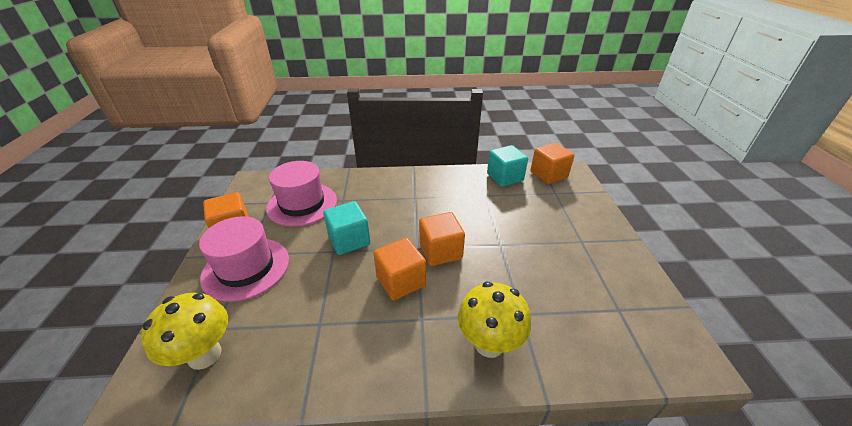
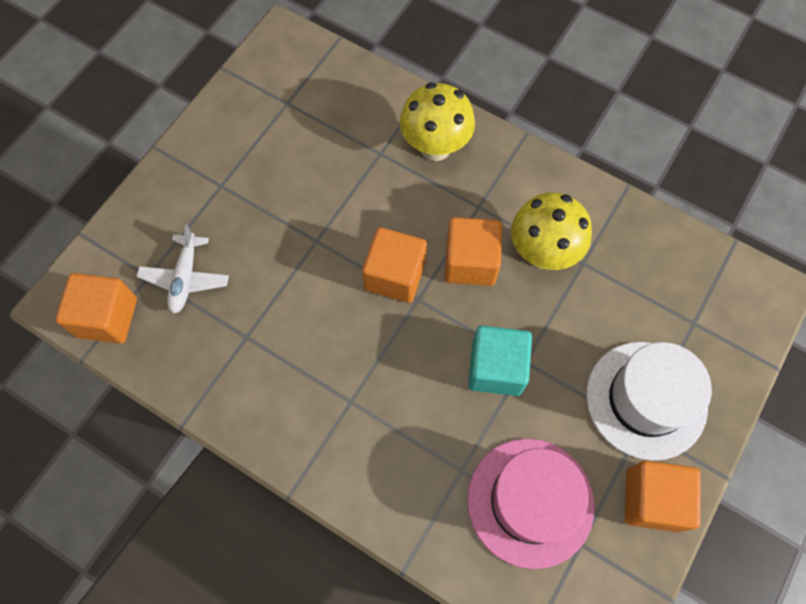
camera: 145 degrees left, 30 degrees up
yellow mushroom [141,293,228,370] -> yellow mushroom moved to [511,193,592,270]
pink hat [199,216,289,302] -> white hat [586,342,712,461]
turquoise cube [487,145,528,187] -> none
none -> white plane [137,224,229,314]

